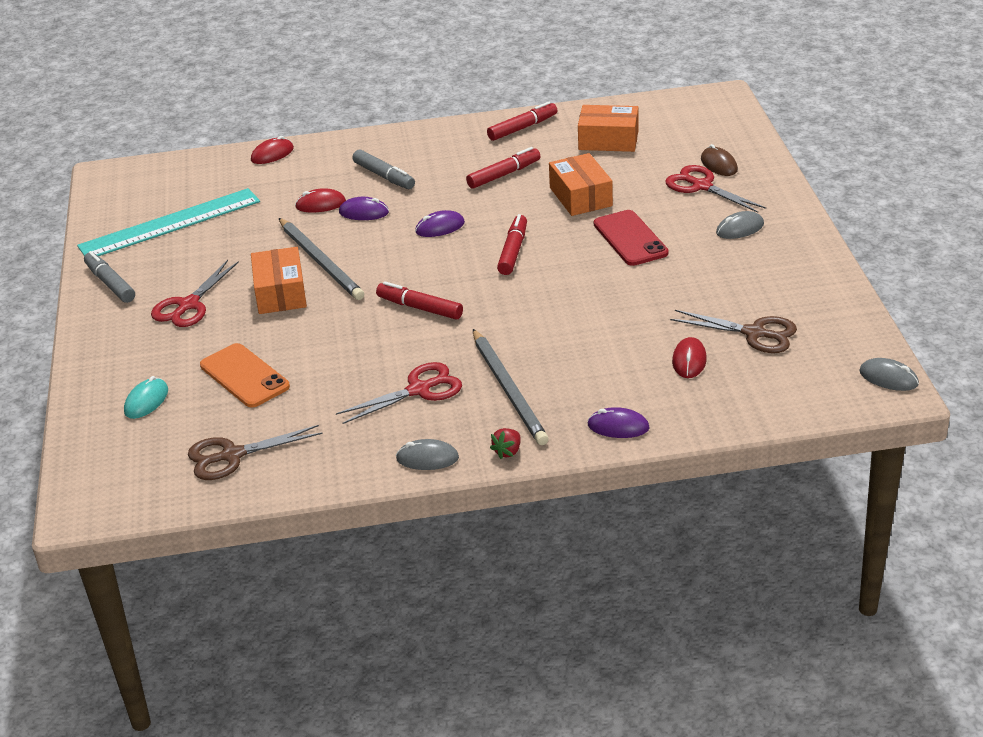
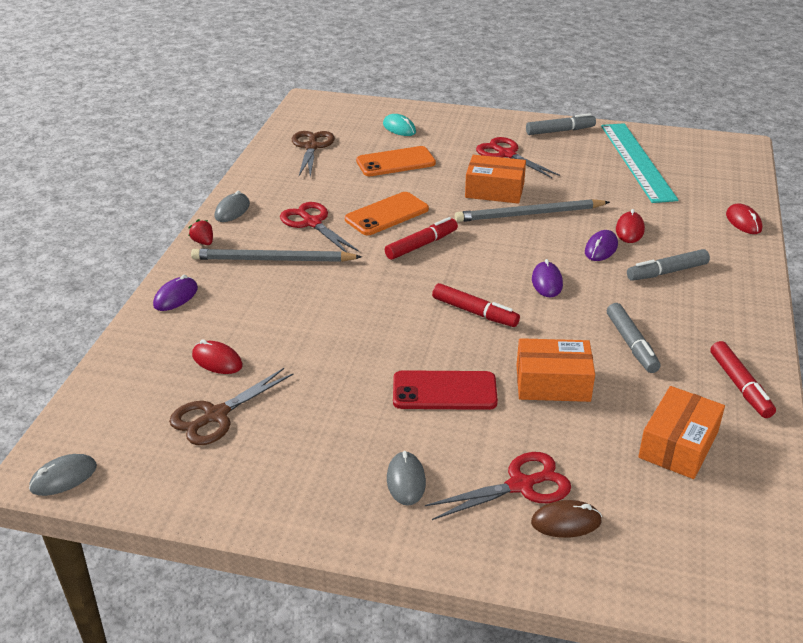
camera: 110 degrees right, 0 degrees up
red scissors [336,362,462,424] -> red scissors turned 150 degrees clockwise [280,202,359,252]
red marker [466,147,540,189] -> grey marker [607,303,661,373]
none -> orange phone [345,192,429,235]

